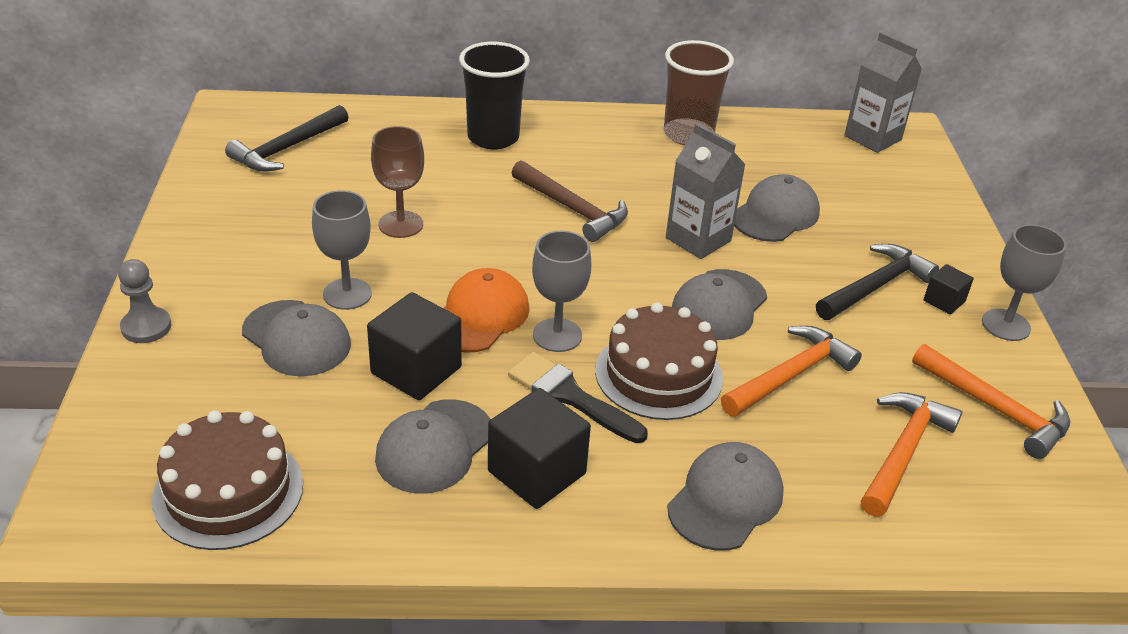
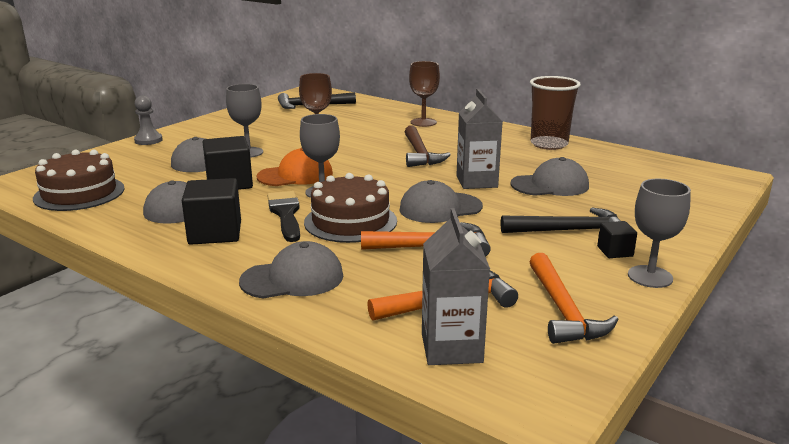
camera: 40 degrees right, 15 degrees down
black cup [459,42,530,149] -> brown goblet [409,61,440,127]
grey carton [844,32,922,153] -> grey carton moved to [422,208,490,365]

